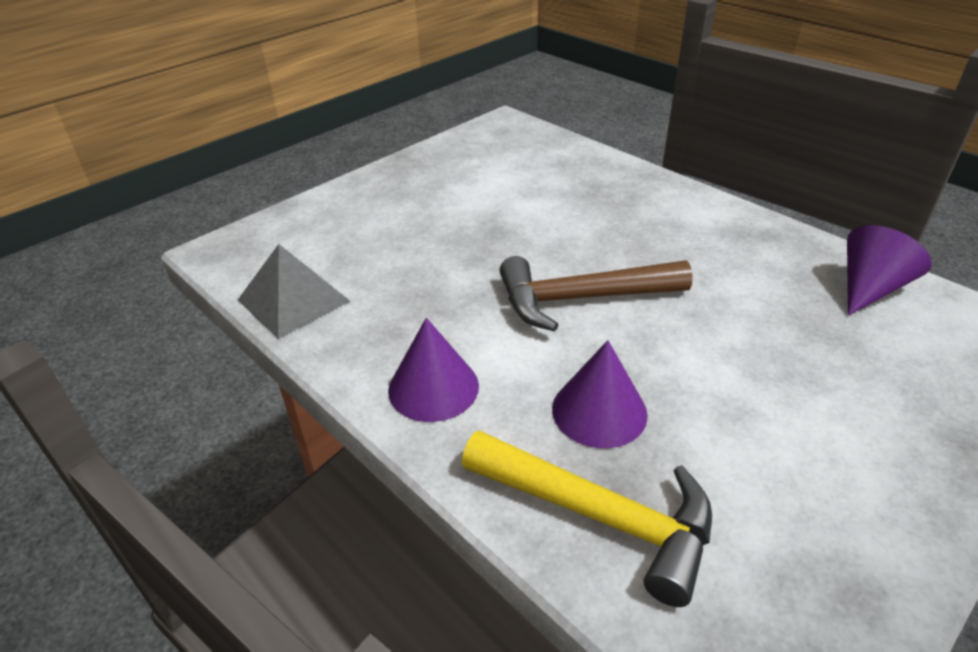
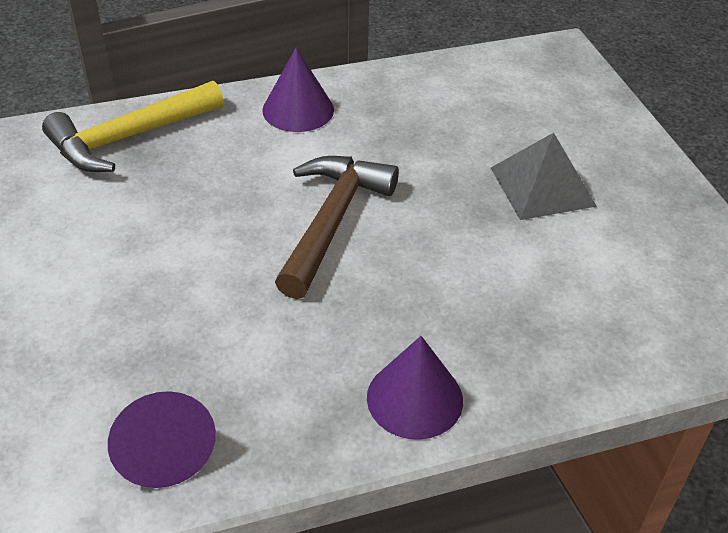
camera: 115 degrees right, 5 degrees up
grey pyramid [238,244,350,339] -> grey pyramid moved to [491,133,597,220]
purple cone [552,340,648,448] -> purple cone moved to [367,336,463,440]

